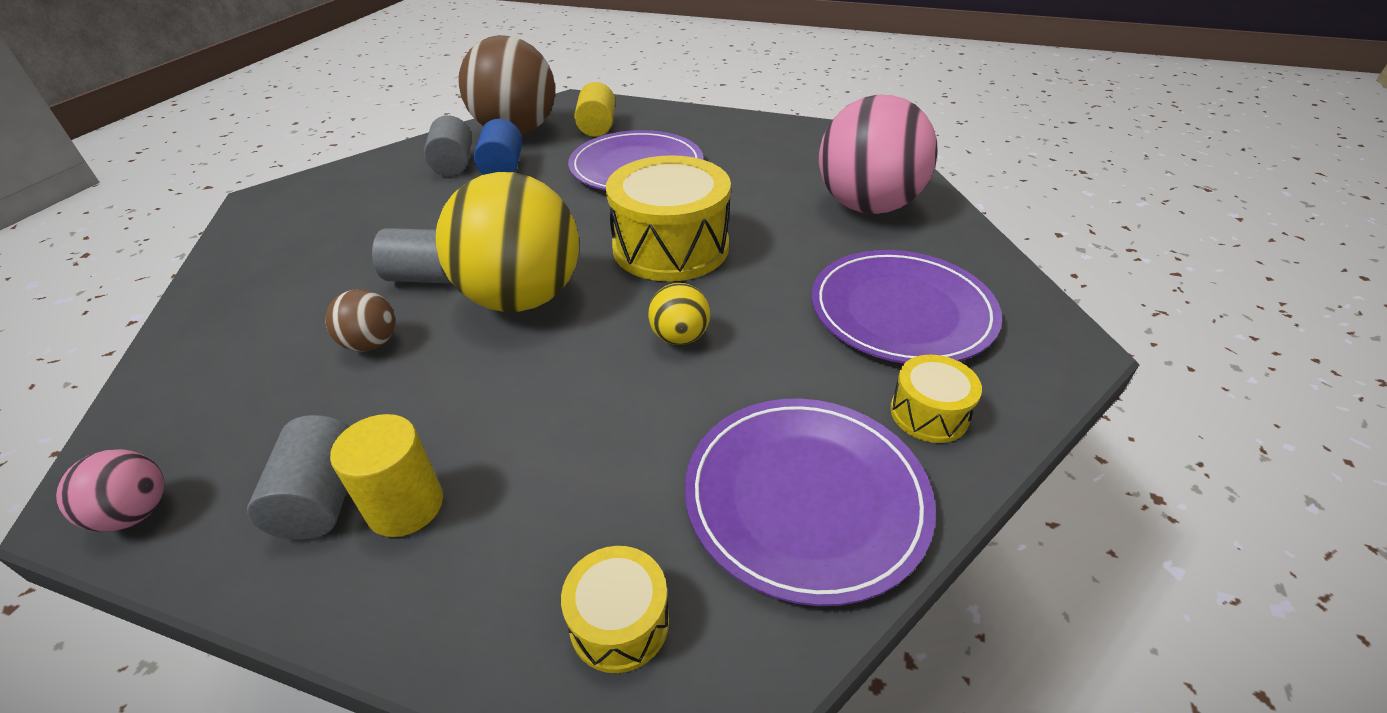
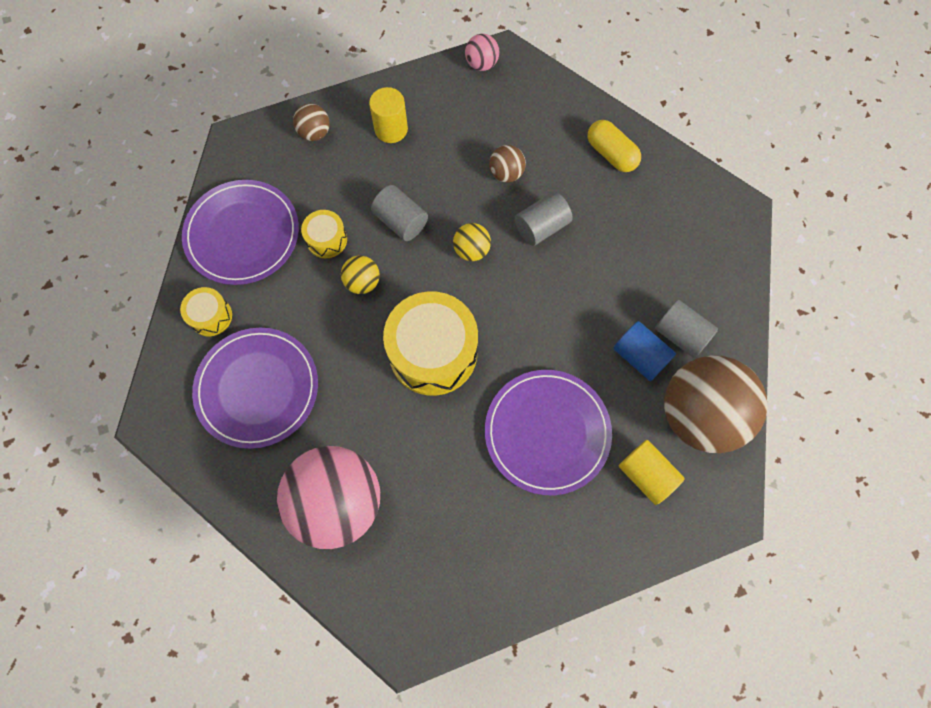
camera: 140 degrees right, 30 degrees up
grey cylinder [247,415,350,540] -> grey cylinder moved to [371,185,428,241]
yellow ball [435,172,579,312] -> yellow ball [453,223,491,261], size x0.44
yellow drum [561,546,669,673] -> yellow drum moved to [301,210,347,258]
none -> brown ball [293,104,330,141]
none -> yellow capsule [588,120,641,172]

